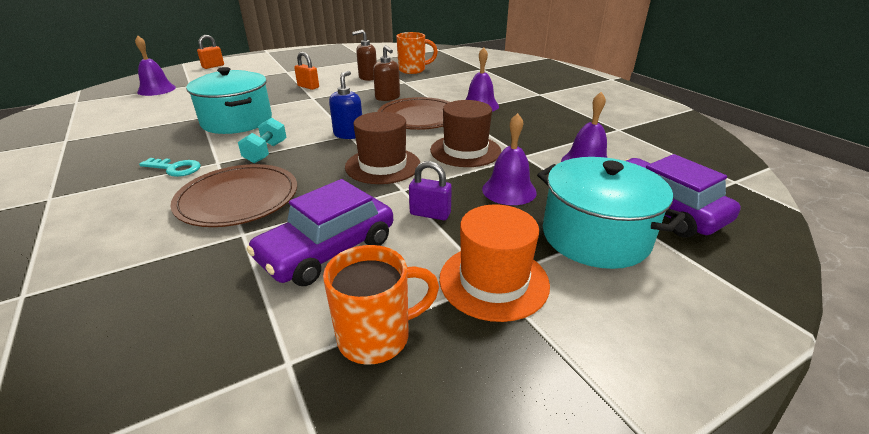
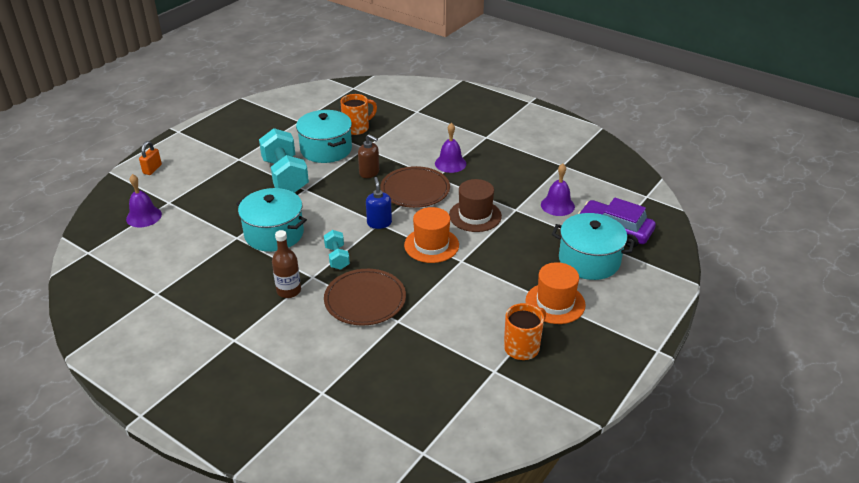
camera: 25 degrees left, 5 degrees up
turquoise key [139,158,201,177] -> brown bottle [272,230,301,298]
purple car [246,179,393,286] -> none
orange padlock [294,52,319,90] -> turquoise dumbbell [259,128,309,193]
brown hat [345,112,420,184] -> orange hat [404,207,459,263]
brown soap dispenser [352,30,377,81] -> turquoise pot [296,110,352,163]
purple padlock [409,161,452,220] -> none
purple bell [482,113,537,205] -> none

